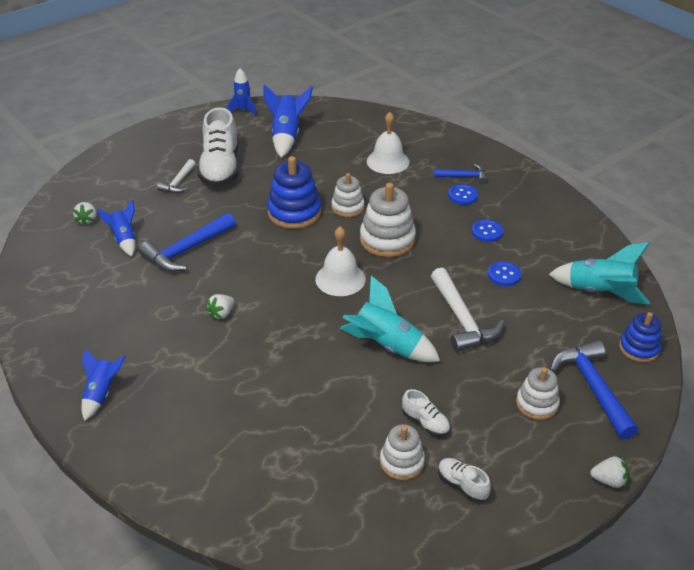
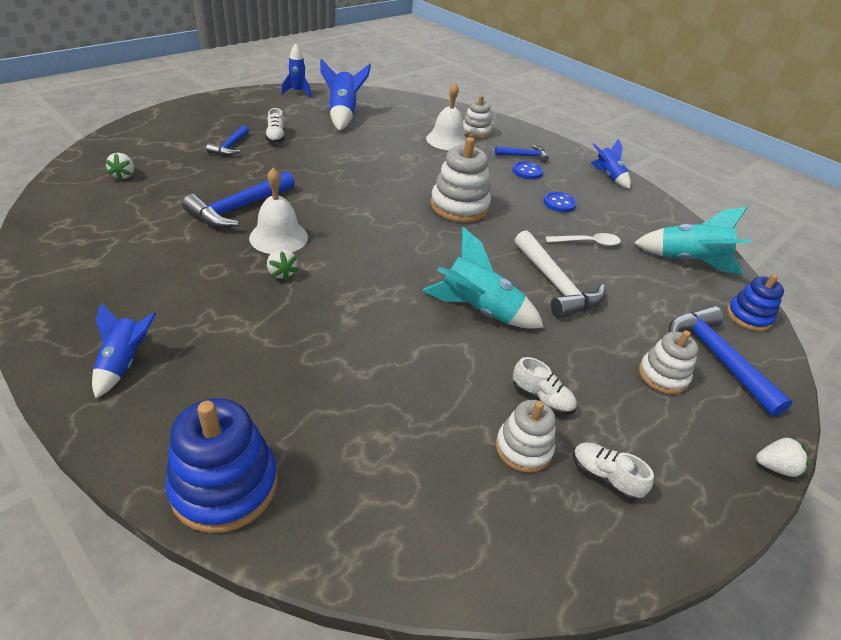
camera: 10 degrees left, 0 degrees up
blue rocket [97,200,135,256] -> blue rocket moved to [591,139,631,189]
white hammer [157,159,196,193] -> blue hammer [206,125,249,156]
white shoe [197,107,239,187] -> white shoe [265,108,285,143], size x0.46
white strawberry [206,294,234,320] -> white strawberry turned 60 degrees counterclockwise [267,249,299,281]
blue stacking toy [267,156,321,229] -> blue stacking toy moved to [165,398,278,533]
white bell [315,227,365,296] -> white bell moved to [249,168,308,254]
white stacking toy [331,173,365,217] -> white stacking toy moved to [463,95,492,139]
blue button [488,261,522,286] -> white spoon [545,233,621,246]

